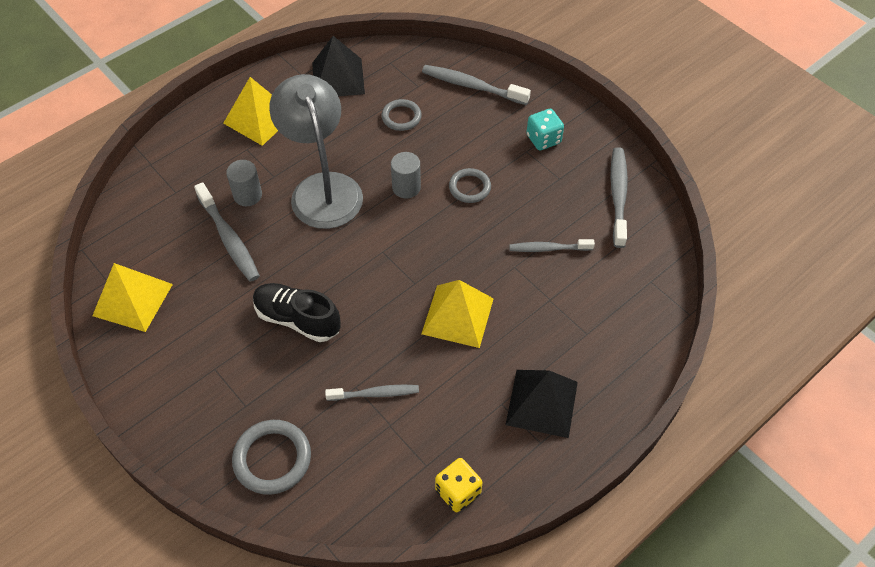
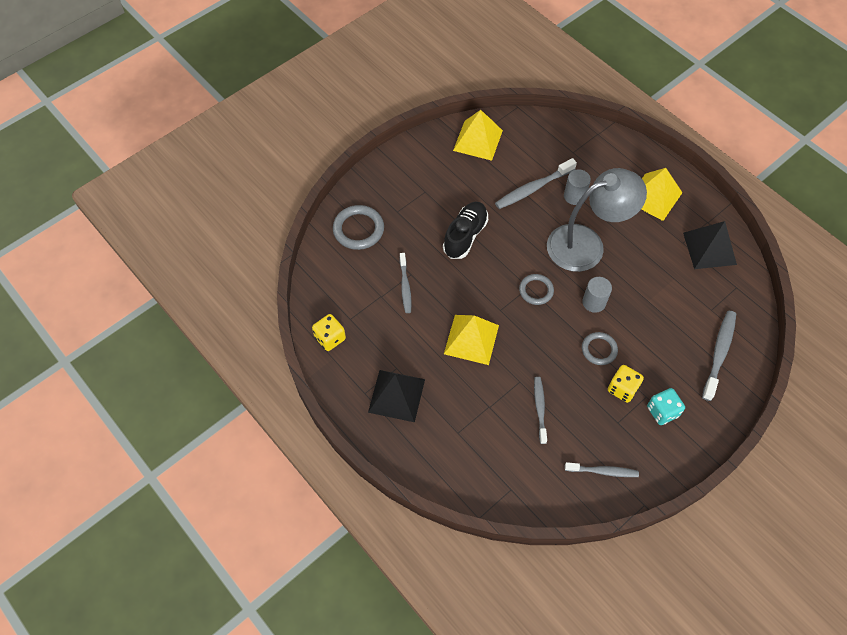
camera: 90 degrees right, 5 degrees up
grey ring [381,99,422,131] -> grey ring moved to [519,274,554,305]
grey toothbrush [610,147,628,248] -> grey toothbrush [565,462,639,477], size x0.66
none -> yellow dice [608,365,644,403]

